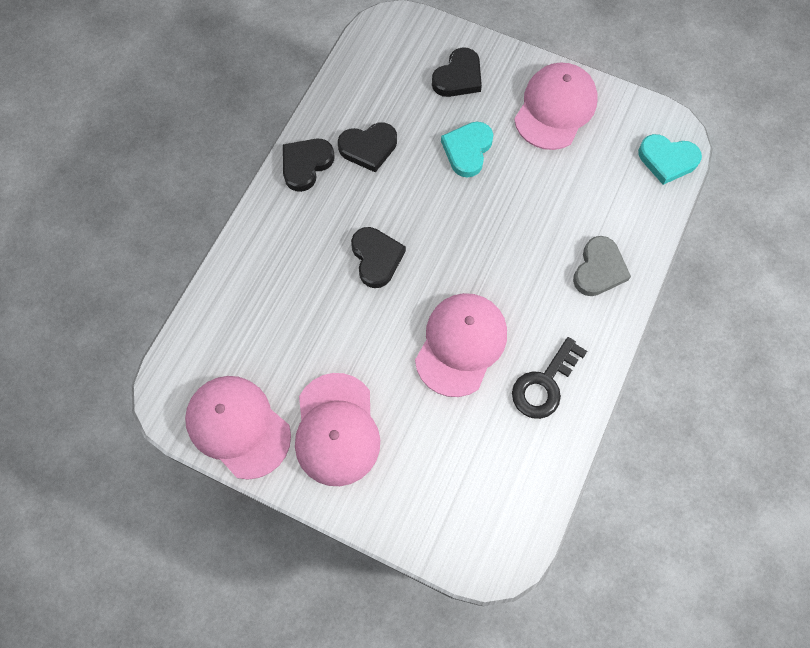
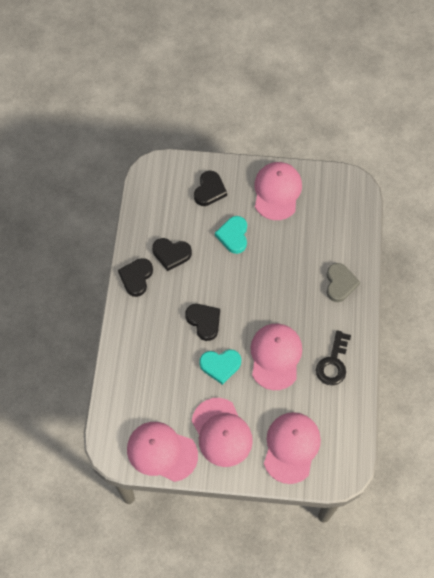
camera: 20 degrees left, 5 degrees down
black heart [338,122,397,172] -> black heart turned 45 degrees clockwise [152,238,192,271]
turquoise heart [638,134,702,185] -> turquoise heart moved to [199,349,241,385]
none -> pink cap [264,412,321,484]

